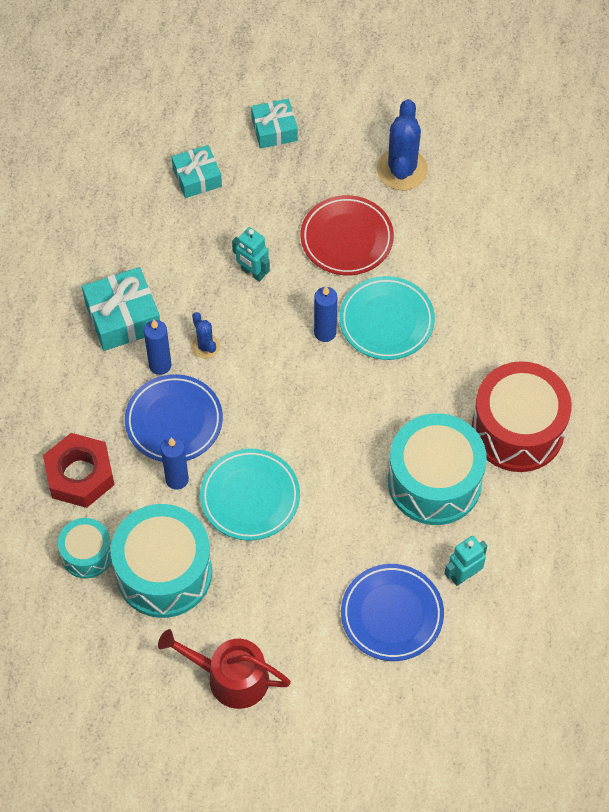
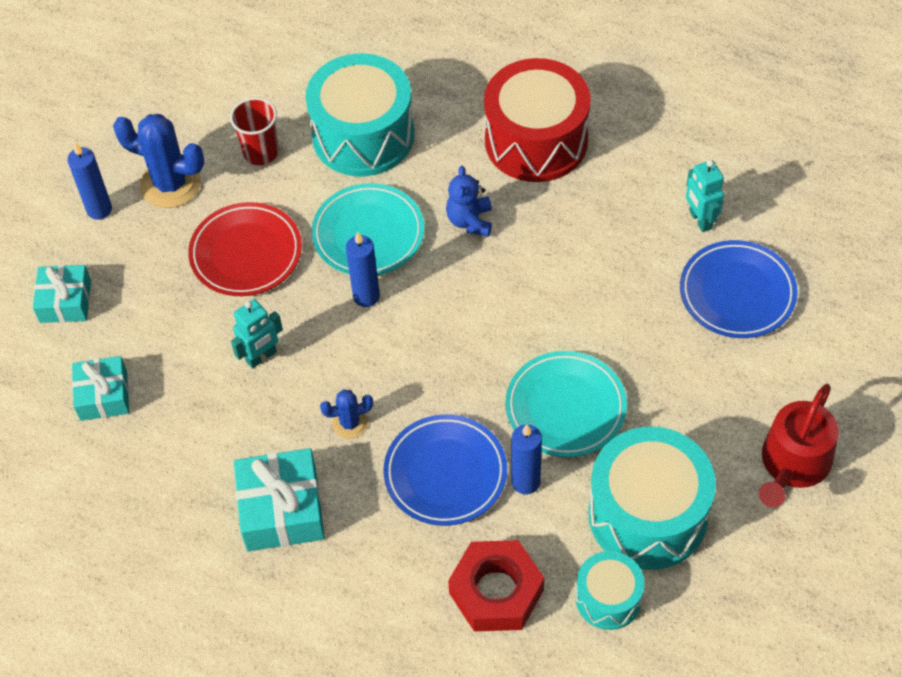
camera: 75 degrees left, 5 degrees down
blue candle [144,320,171,375] -> blue candle moved to [67,142,112,220]
turquoise drum [388,413,487,525] -> turquoise drum moved to [306,53,414,176]
none -> red cup [230,97,279,165]
none -> blue teddy bear [446,166,492,237]

